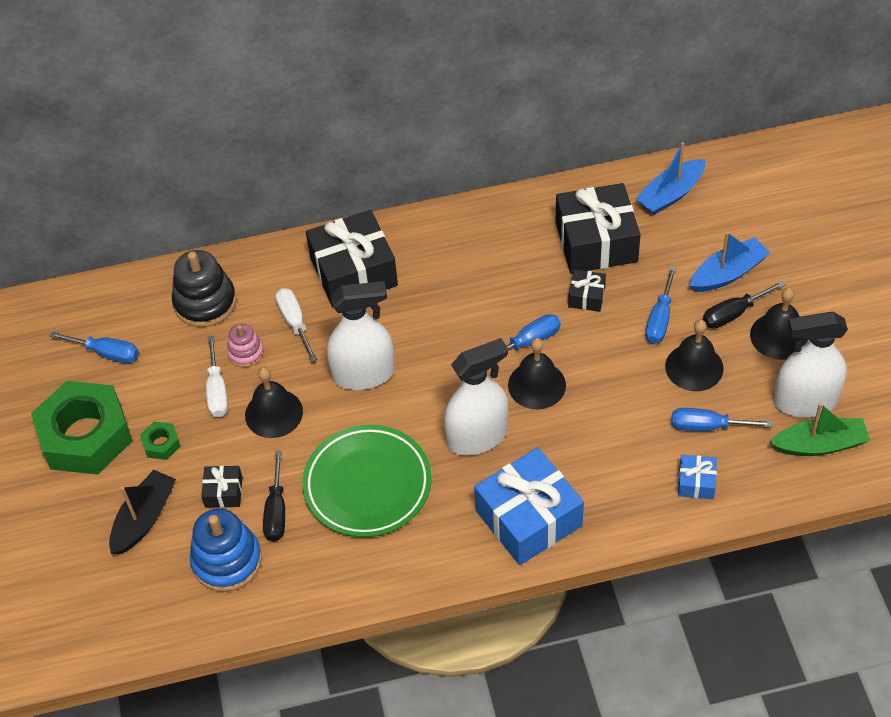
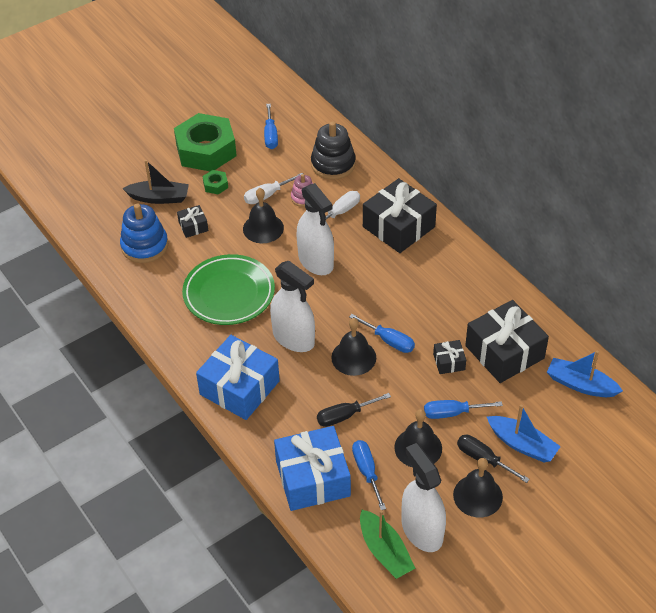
camera: 65 degrees right, 5 degrees down
black screwdriver [263,450,285,541] -> black screwdriver moved to [317,393,391,427]
blue gift [678,455,717,499] -> blue gift [274,426,351,511], size x2.17

